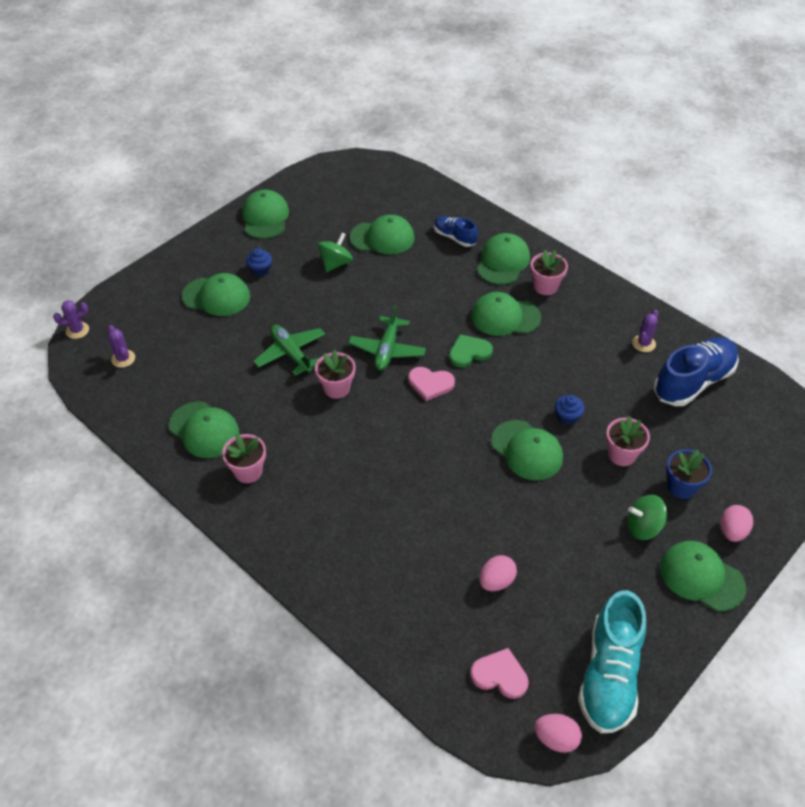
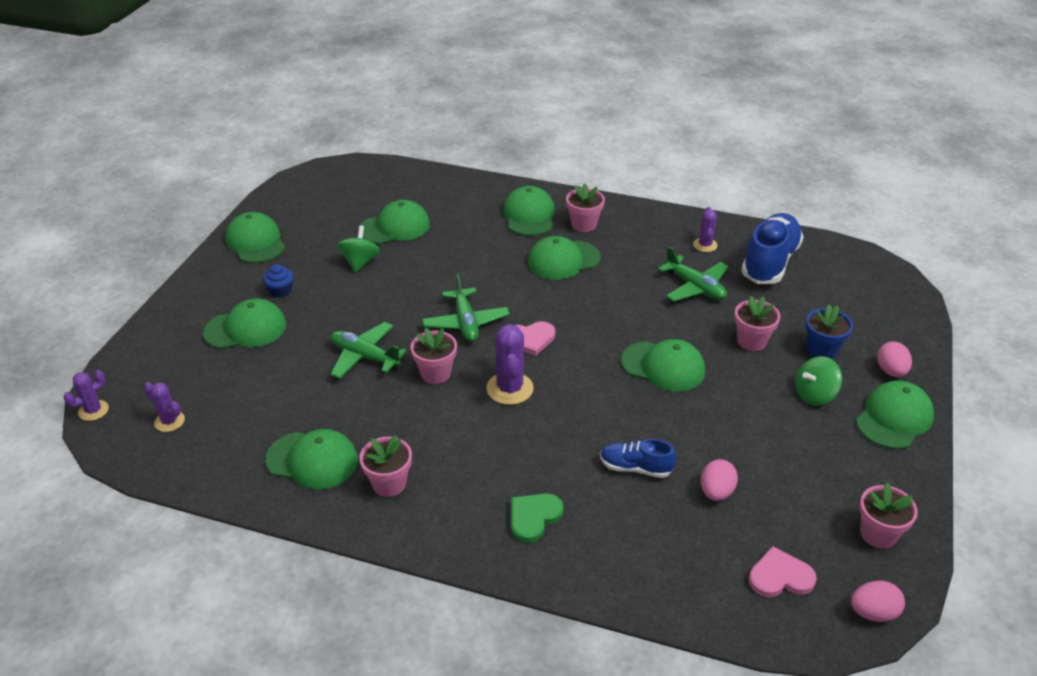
camera: 25 degrees left, 10 degrees down
blue shoe [434,216,478,247] -> blue shoe moved to [600,439,676,478]
green heart [449,334,493,368] -> green heart moved to [511,493,564,543]
blue cupcake [555,395,584,425] -> none
turquoise shoe [578,590,646,733] -> pink flower pot [859,482,918,549]
green cap [660,541,746,612] -> green cap turned 120 degrees clockwise [856,381,934,449]
none -> purple cactus [487,324,534,405]
none -> green plane [658,246,729,302]

